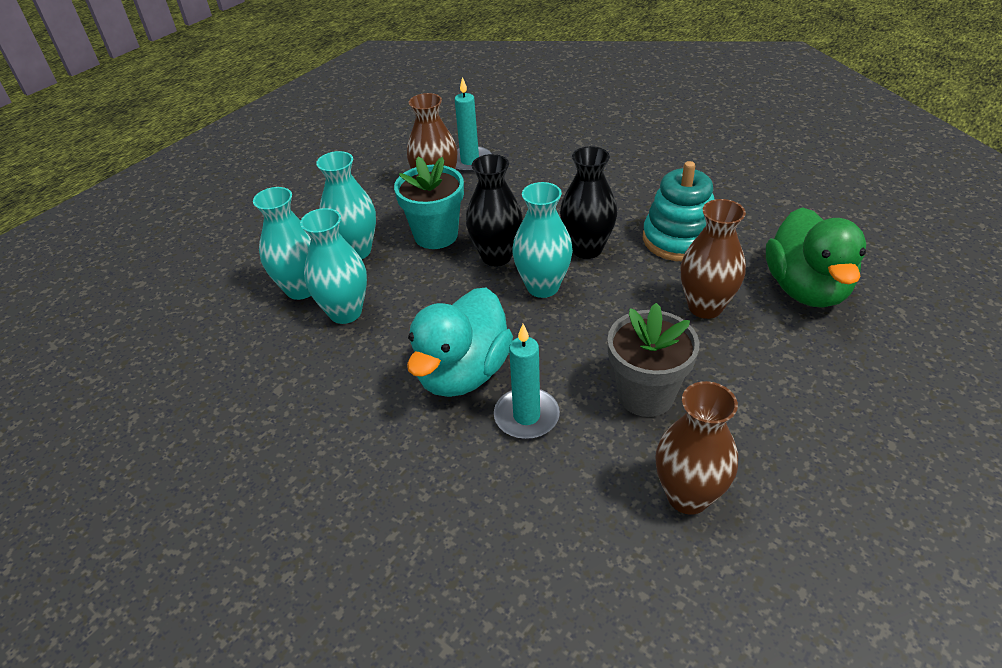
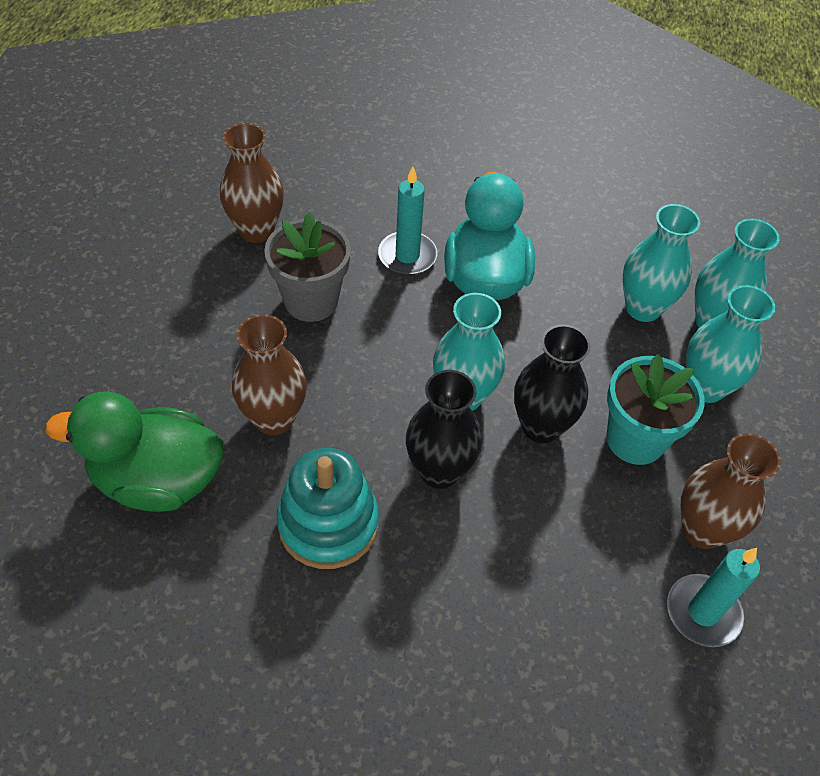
camera: 150 degrees right, 10 degrees up
green duck [766,207,866,308] -> green duck turned 60 degrees counterclockwise [45,391,224,512]

